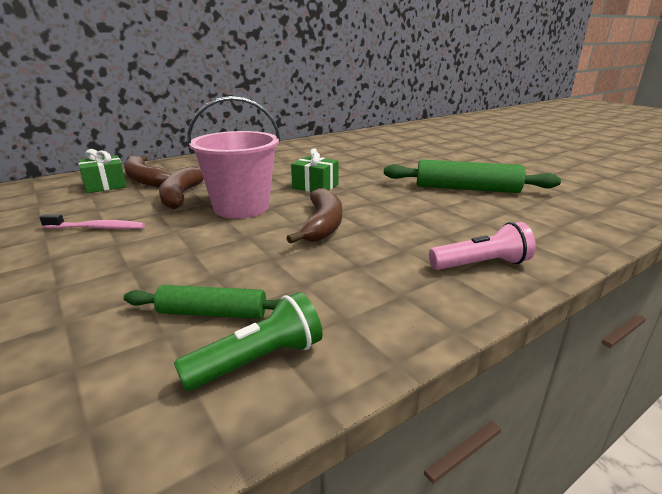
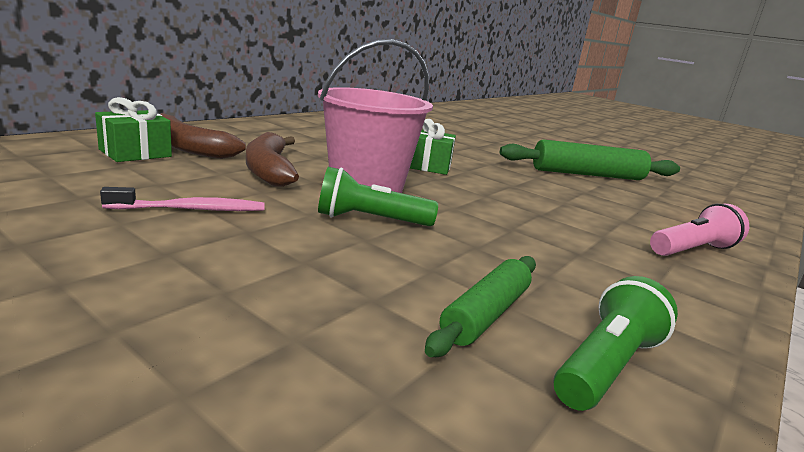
camera: 20 degrees left, 5 degrees down
green rolling pin [124,285,281,319] -> green rolling pin turned 45 degrees counterclockwise [425,256,536,357]
brown banana [287,188,342,244] -> none
none -> green flashlight [318,167,438,226]

